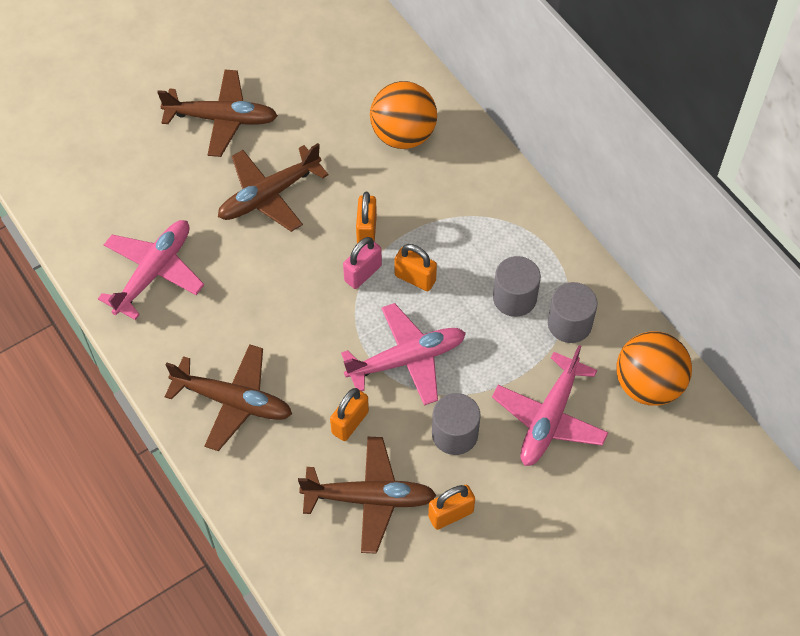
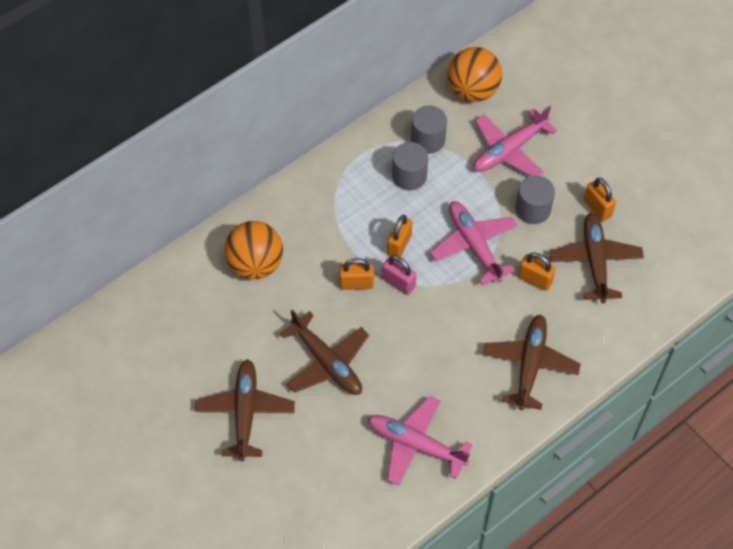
camera: 95 degrees left, 0 degrees up
pink plane [492,345,609,466] -> pink plane turned 120 degrees clockwise [474,106,557,176]

